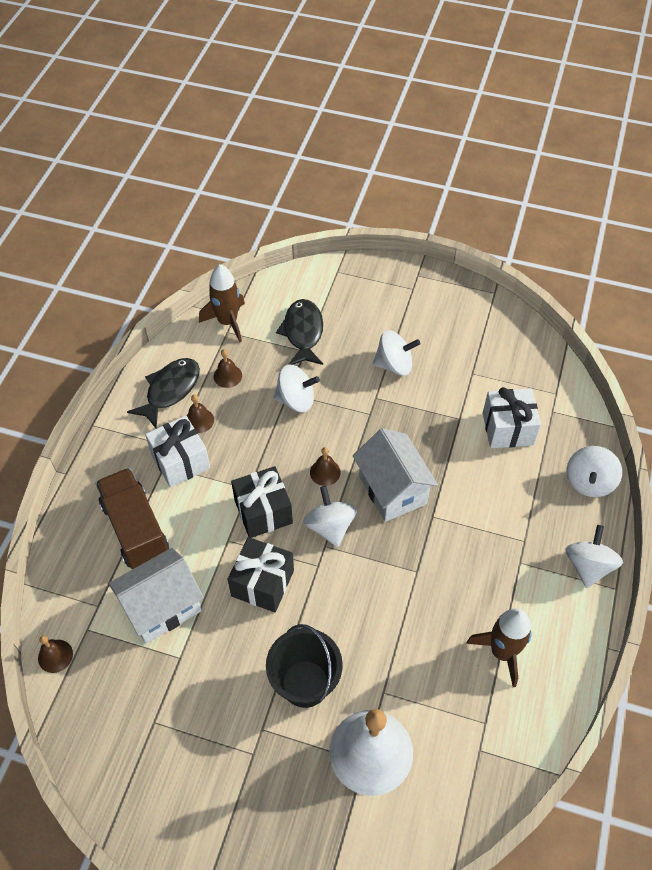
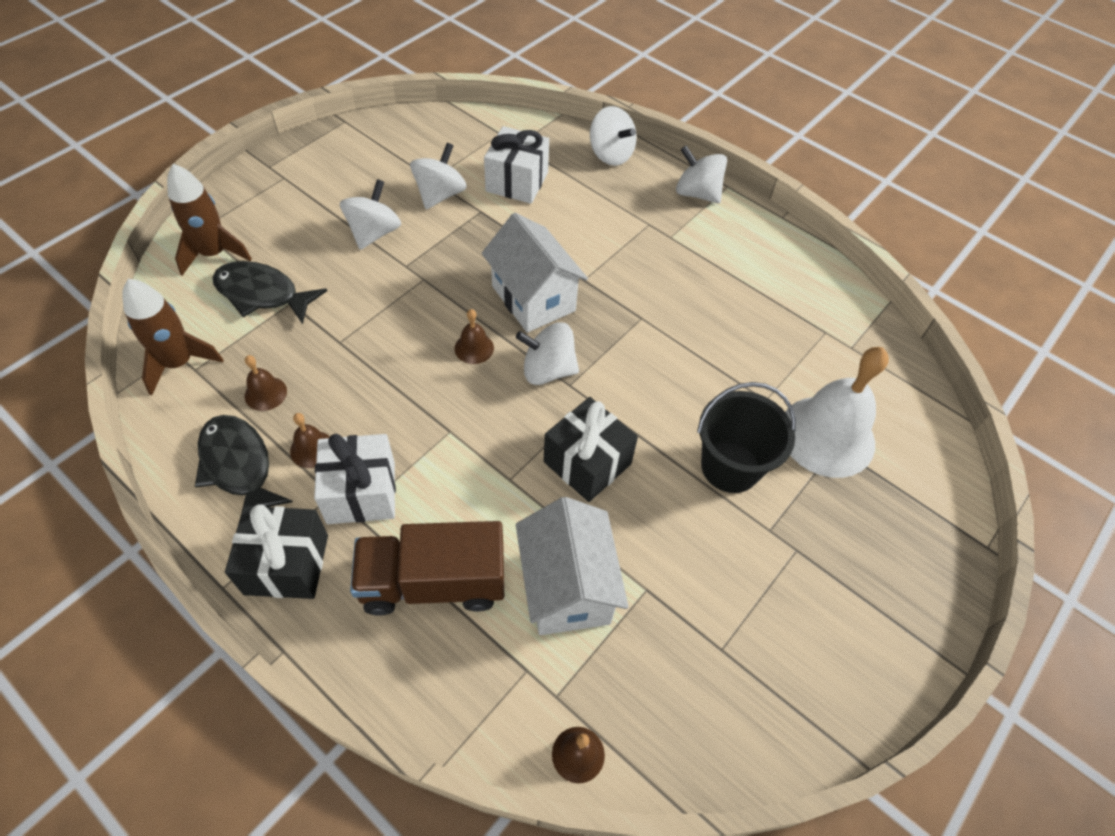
camera: 70 degrees left, 0 degrees up
black gift [231,466,293,538] -> black gift moved to [225,505,328,599]
white spinning top [274,365,320,412] -> white spinning top moved to [410,143,467,209]
white house [353,428,438,522] -> white house turned 60 degrees clockwise [482,213,588,333]
brown rocket [466,608,532,687] -> brown rocket moved to [167,164,252,276]

